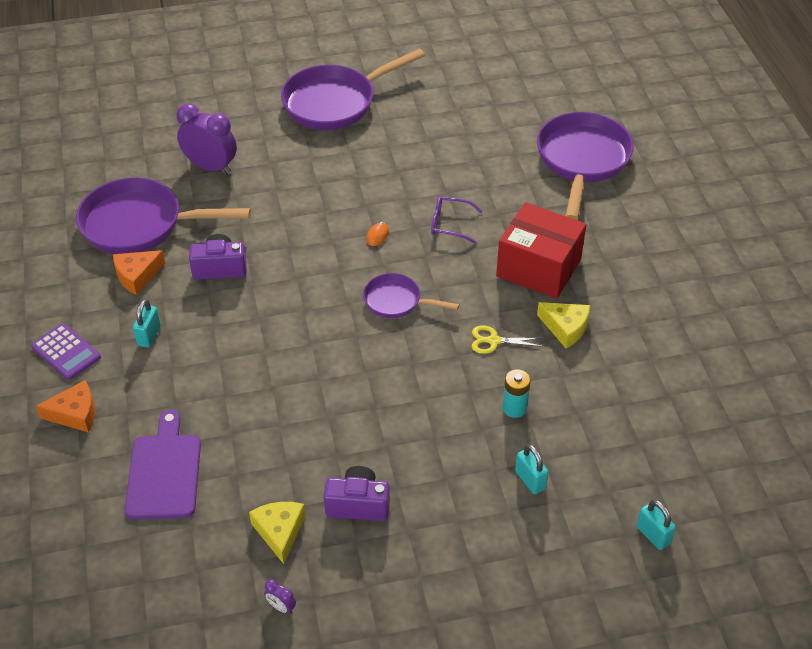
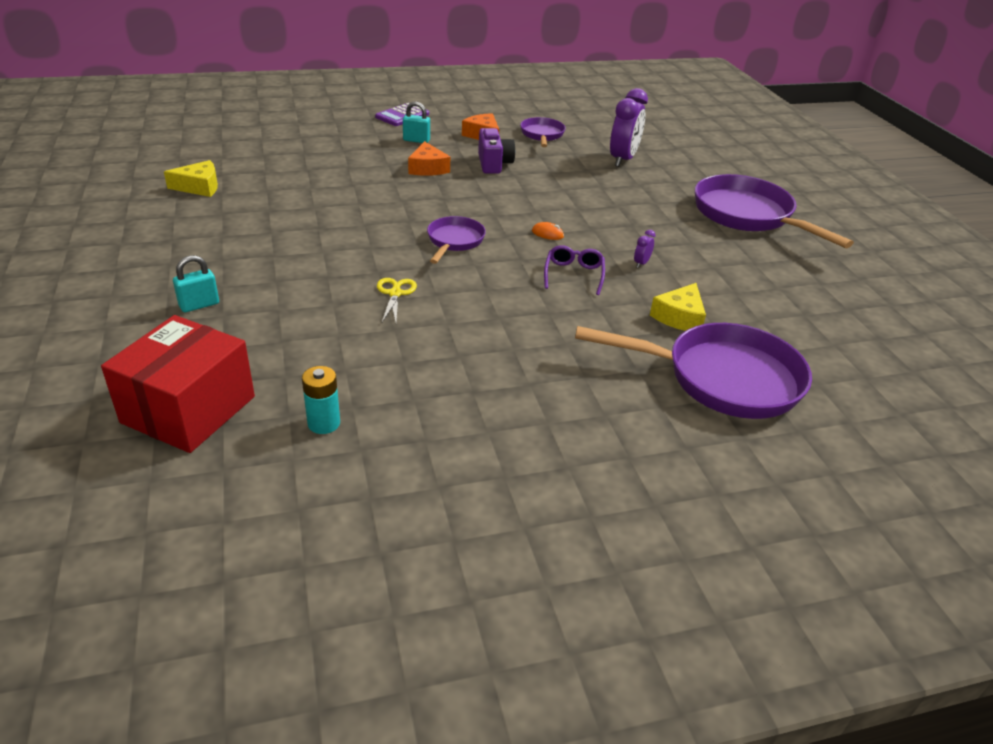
camera: 85 degrees right, 10 degrees down
orange cheese [36,380,95,433] -> orange cheese moved to [408,141,450,176]
purple pan [76,178,251,254] -> purple pan [520,117,566,147], size x0.53
purple cutting board [125,410,201,520] -> none
purple clock [264,579,296,614] -> purple clock moved to [634,230,656,268]
purple camera [324,466,390,521] -> none
red box [496,203,586,299] -> red box moved to [101,315,255,453]
turquoise battery [503,369,531,418] -> turquoise battery moved to [302,366,340,434]
yellow cheese [537,302,590,348] -> yellow cheese moved to [650,283,706,331]
turquoise padlock [636,500,676,550] -> none

